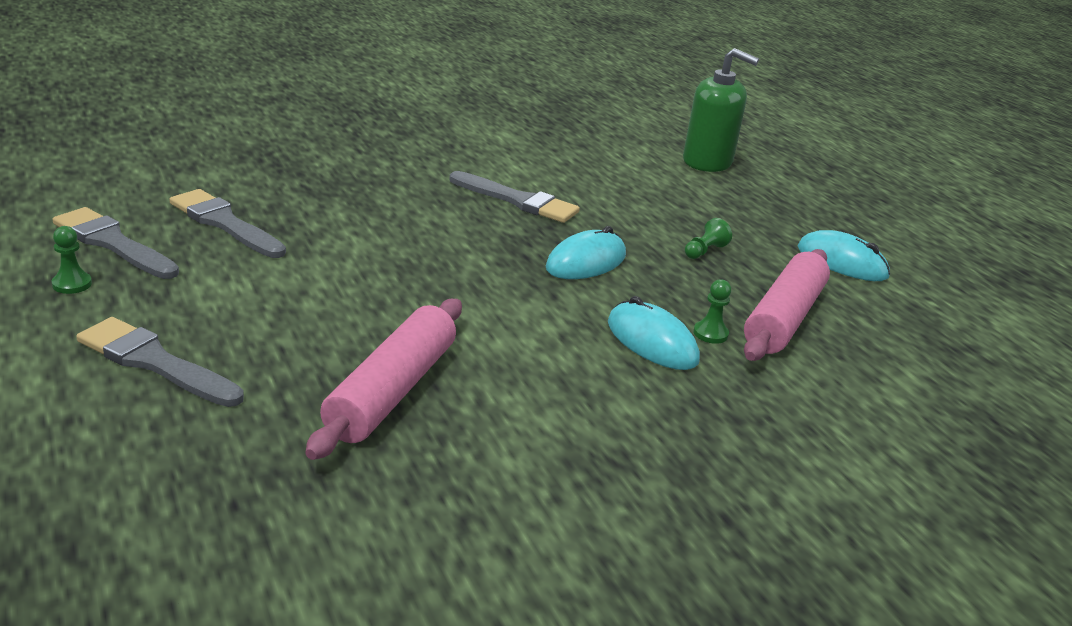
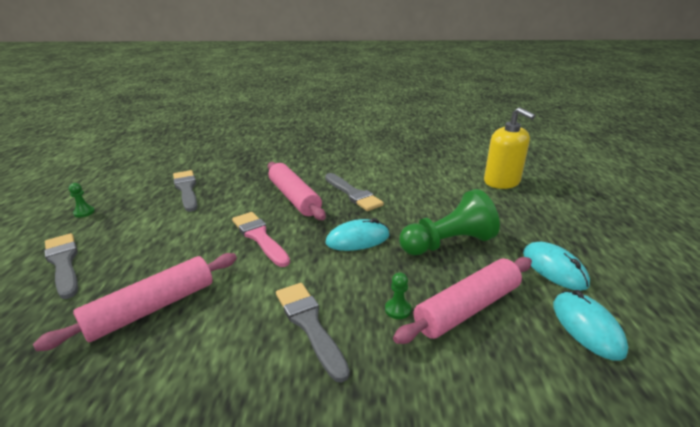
camera: 30 degrees right, 0 degrees up
grey brush [53,207,179,279] -> grey brush moved to [276,283,350,383]
turquoise mouse [608,296,700,370] -> turquoise mouse moved to [553,290,628,360]
green soap dispenser [683,48,759,172] -> yellow soap dispenser [484,107,535,189]
green pawn [685,218,732,259] -> green pawn [399,189,500,255], size x2.47
none -> pink brush [232,212,290,267]
none -> pink rolling pin [268,162,326,220]

